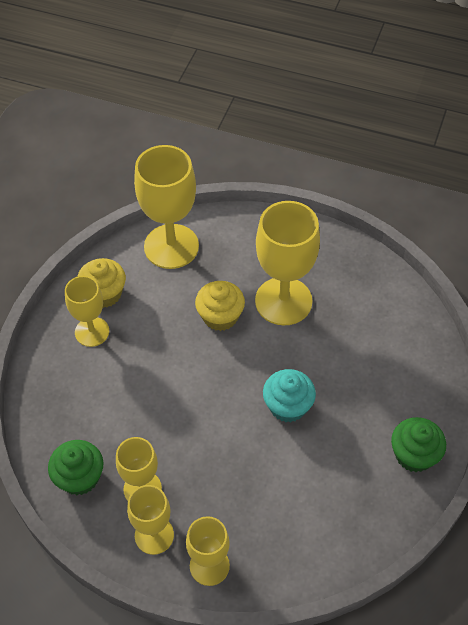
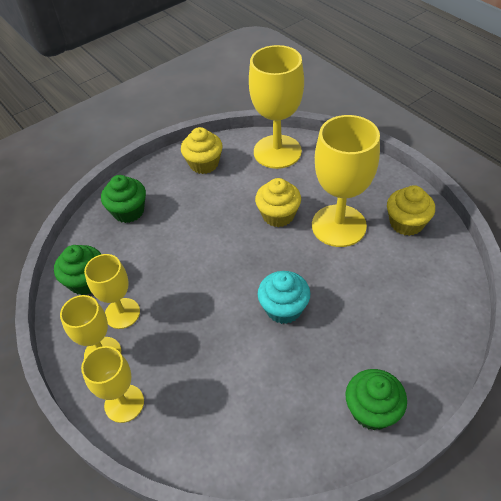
camera: 35 degrees right, 5 degrees down
yellow goblet [65,276,109,347] -> none
none -> green cupcake [101,175,146,223]
none -> yellow cupcake [387,185,435,236]

